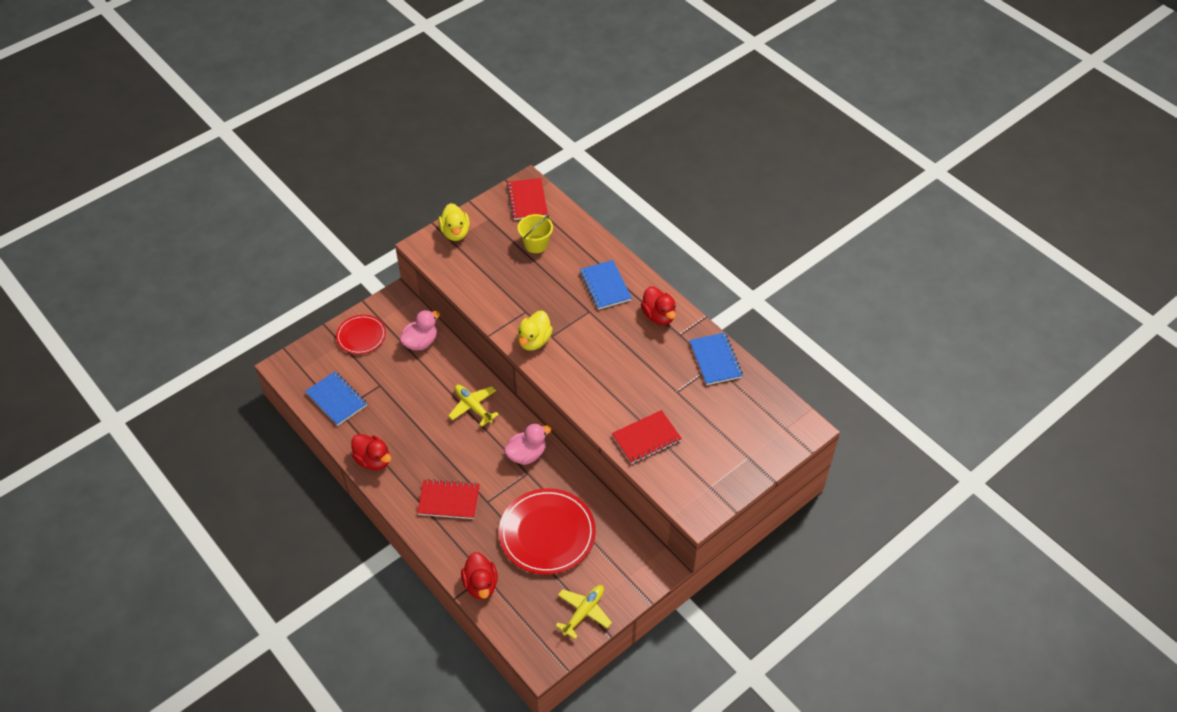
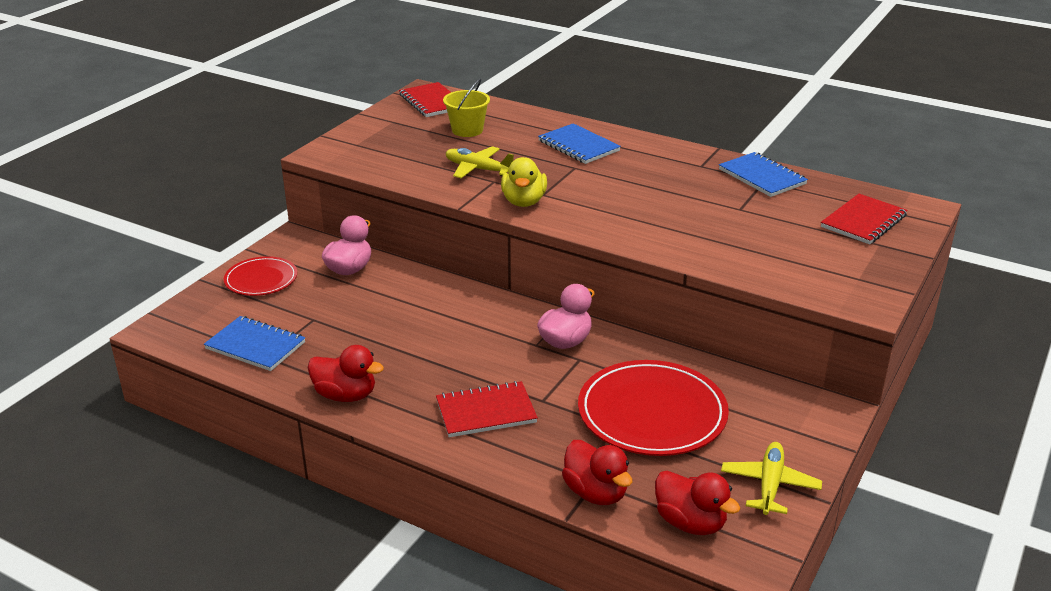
camera: 20 degrees left, 20 degrees down
yellow duck [438,203,470,241] -> none
yellow plane [448,385,499,427] -> yellow plane moved to [446,146,514,178]
red notebook [612,410,682,464] -> red notebook moved to [821,194,908,244]
red duck [641,286,676,325] -> red duck moved to [655,470,740,535]

